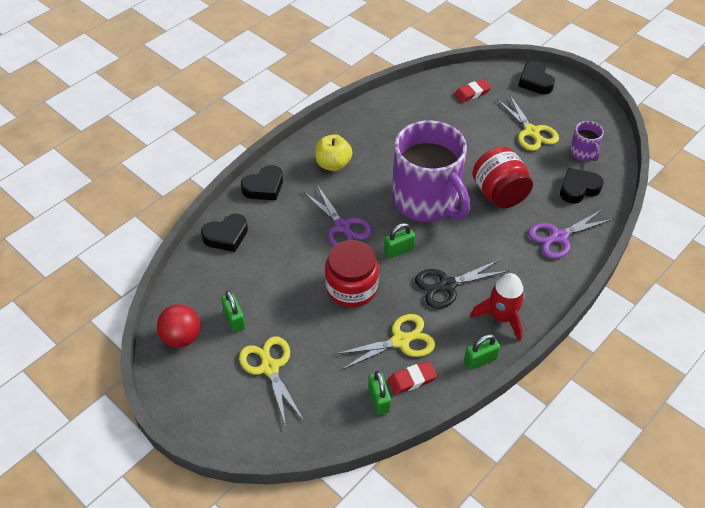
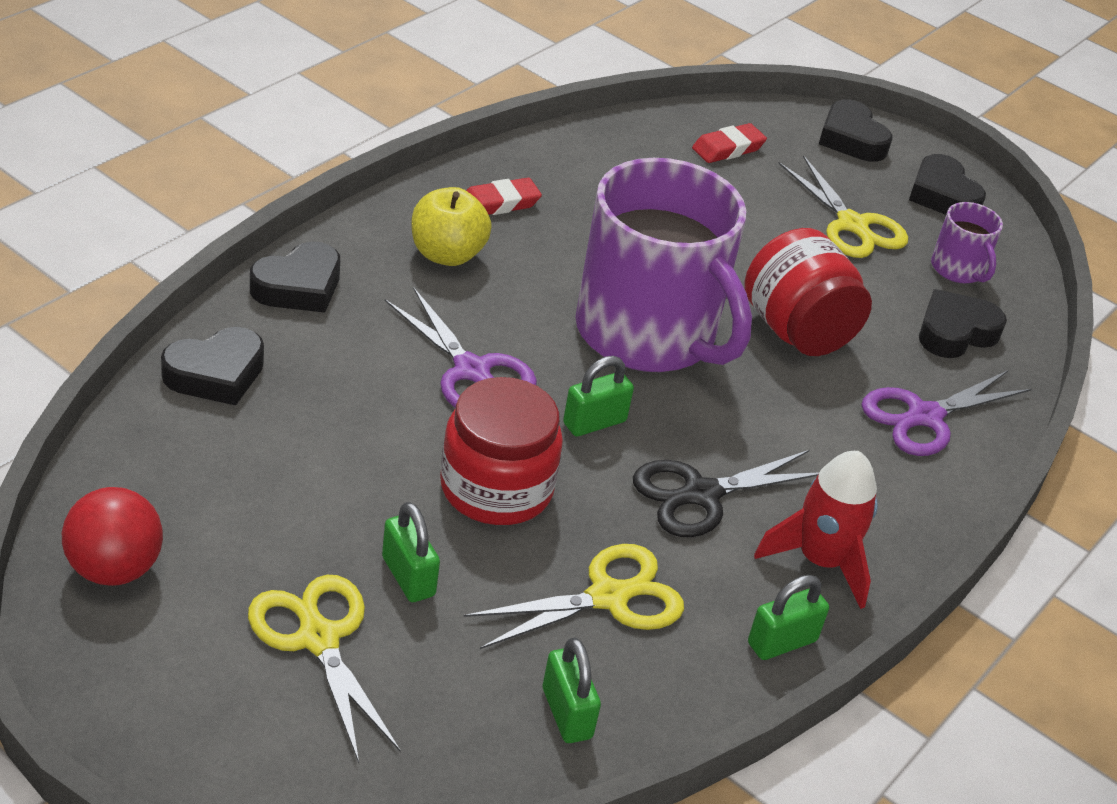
camera: 10 degrees left, 10 degrees down
green padlock [221,291,246,332] -> green padlock moved to [382,502,440,602]
red eraser [388,361,437,395] -> red eraser moved to [466,178,542,215]
none -> black heart [909,154,986,215]

